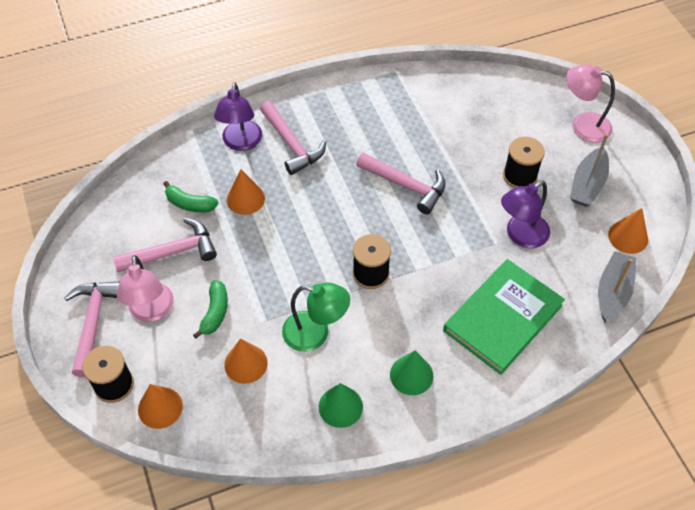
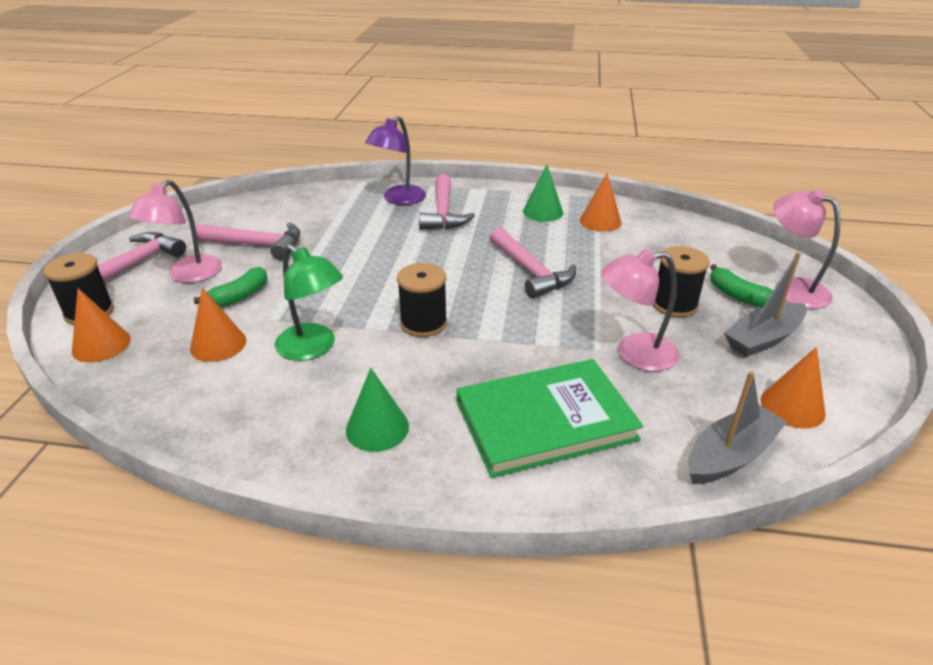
camera: 30 degrees right, 20 degrees down
green banana [163,181,218,212] -> green banana moved to [710,264,773,308]
orange cone [227,169,265,215] -> orange cone moved to [580,173,622,232]
green cone [319,383,363,428] -> green cone moved to [523,164,563,222]
purple lamp [501,181,550,248] -> pink lamp [601,249,680,371]

